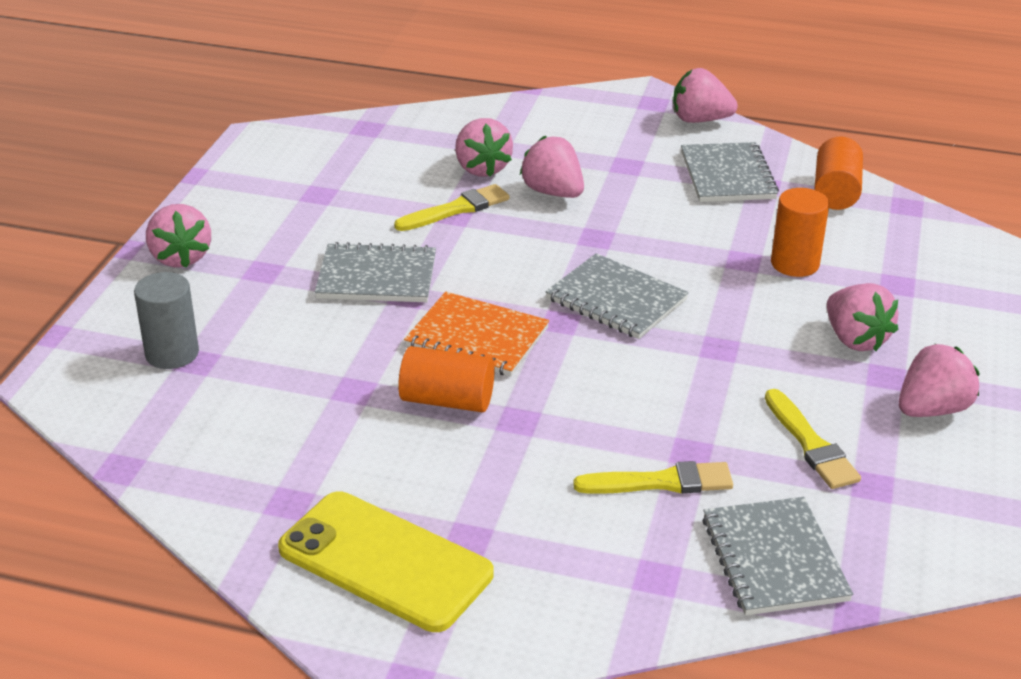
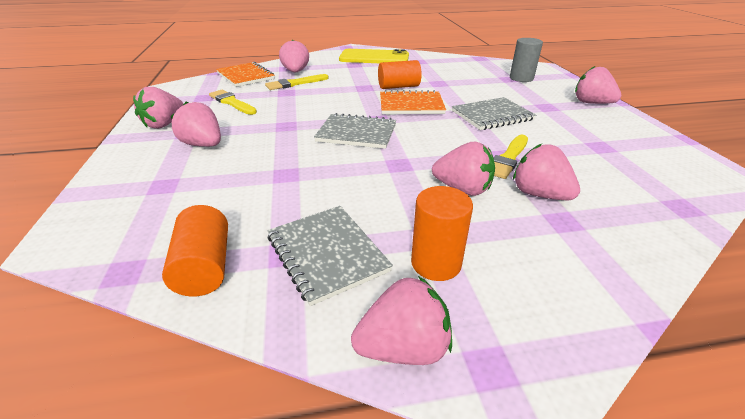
camera: 155 degrees right, 0 degrees up
grey notebook [703,497,853,615] -> orange notebook [216,62,275,87]
orange cylinder [771,188,829,277] -> orange cylinder moved to [411,186,473,281]
none -> pink strawberry [279,39,309,72]

